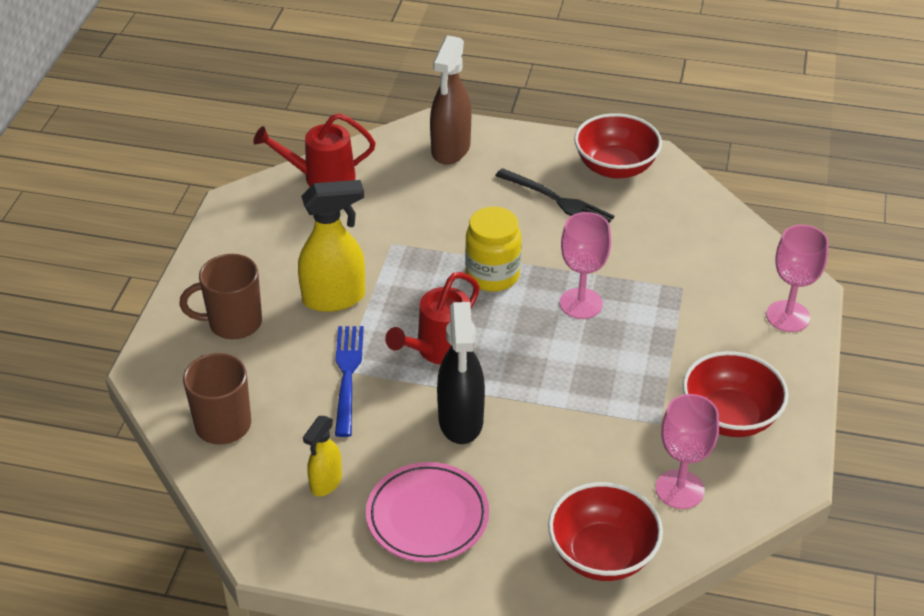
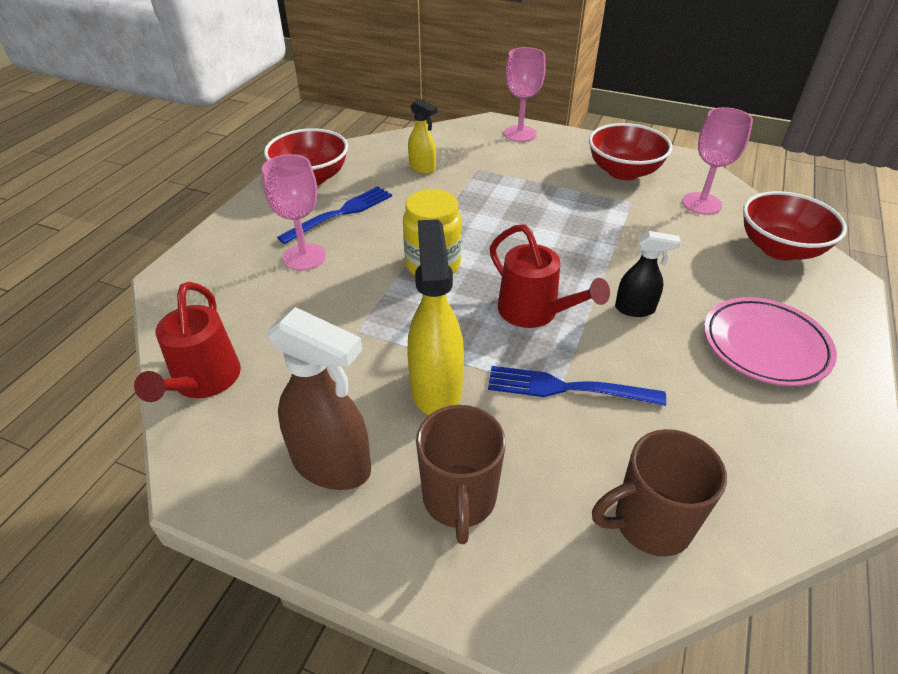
camera: 80 degrees left, 0 degrees up
yellow spray bottle [303,416,342,496] -> yellow spray bottle moved to [408,99,438,174]
brown spray bottle [430,35,471,165] -> brown spray bottle moved to [267,307,371,490]
black spray bottle [437,302,485,444] -> black spray bottle [615,231,681,317], size x0.58
black fork [495,168,614,223] -> blue fork [277,186,392,244]
pink goblet [560,212,611,319] -> pink goblet moved to [262,154,326,271]

